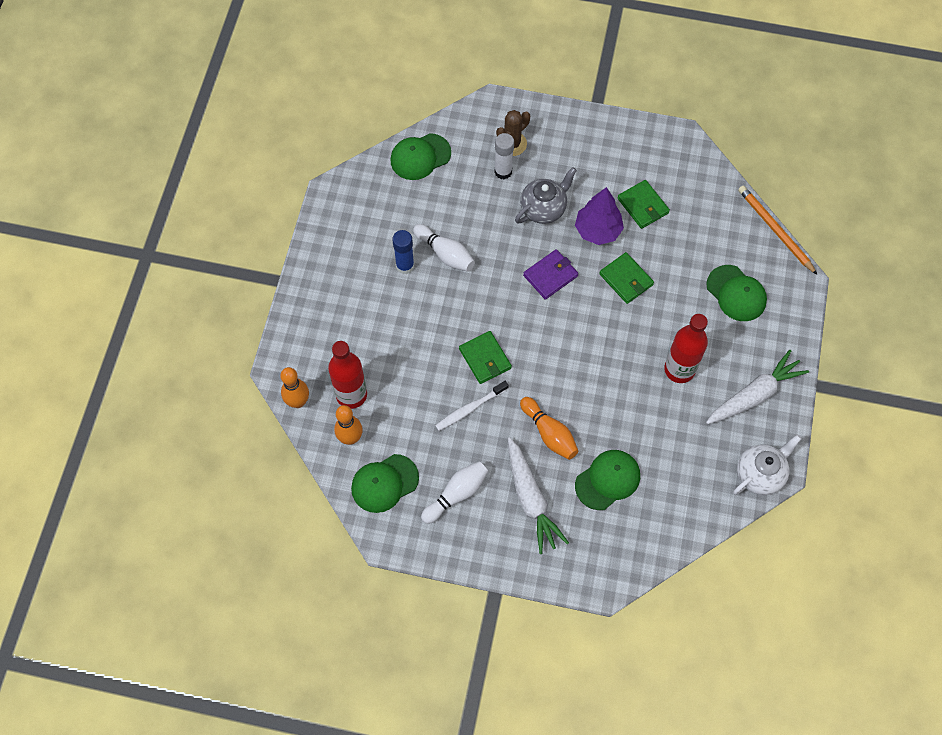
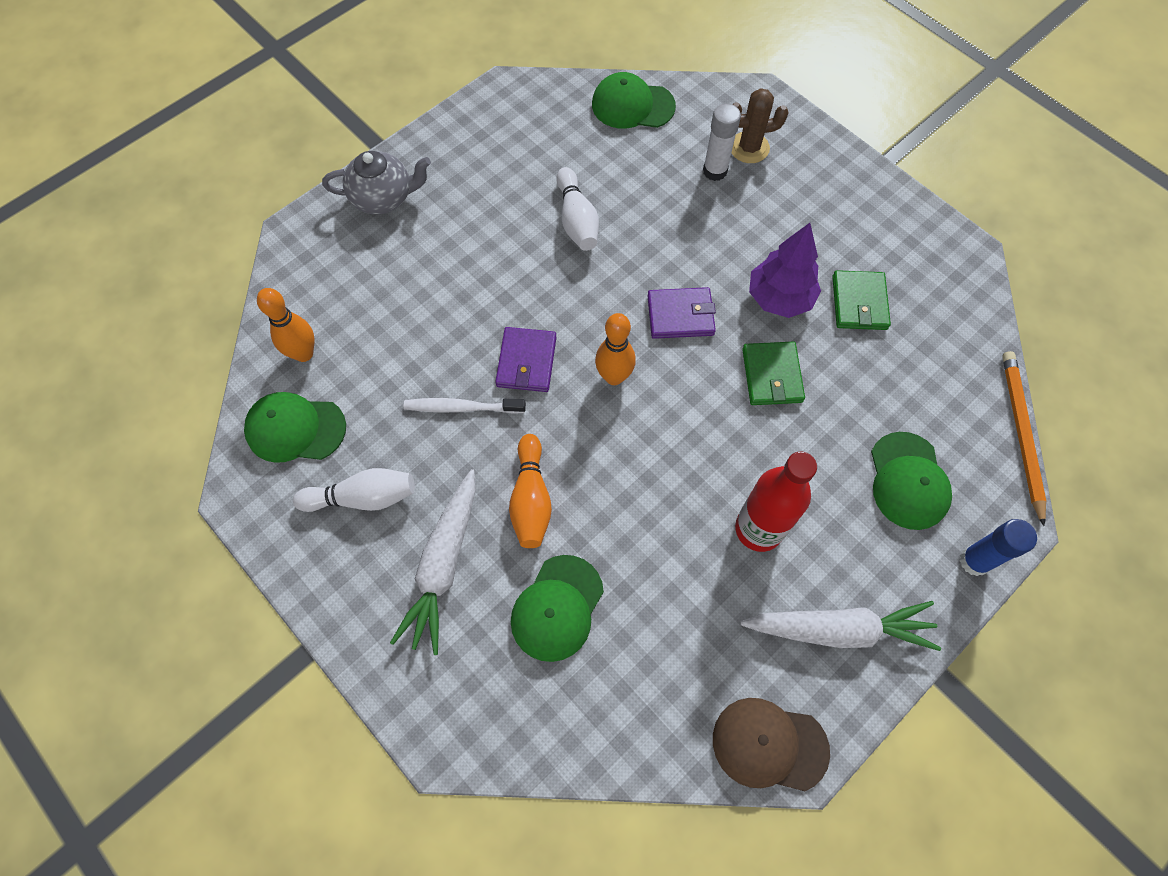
camera: 35 degrees right, 0 degrees up
orange bowling pin [280,367,309,408] -> orange bowling pin moved to [595,313,636,385]
red bottle [328,341,367,409] -> none
blue glue stick [392,230,414,274] -> blue glue stick moved to [960,519,1037,576]
green wallet [459,331,512,384] -> purple wallet [495,327,556,392]
grey teapot [515,167,577,224] -> grey teapot moved to [322,151,431,215]
green cap [575,450,640,510] -> green cap turned 120 degrees clockwise [511,555,604,662]
white teapot [733,435,802,495] -> brown cap [713,698,830,791]

